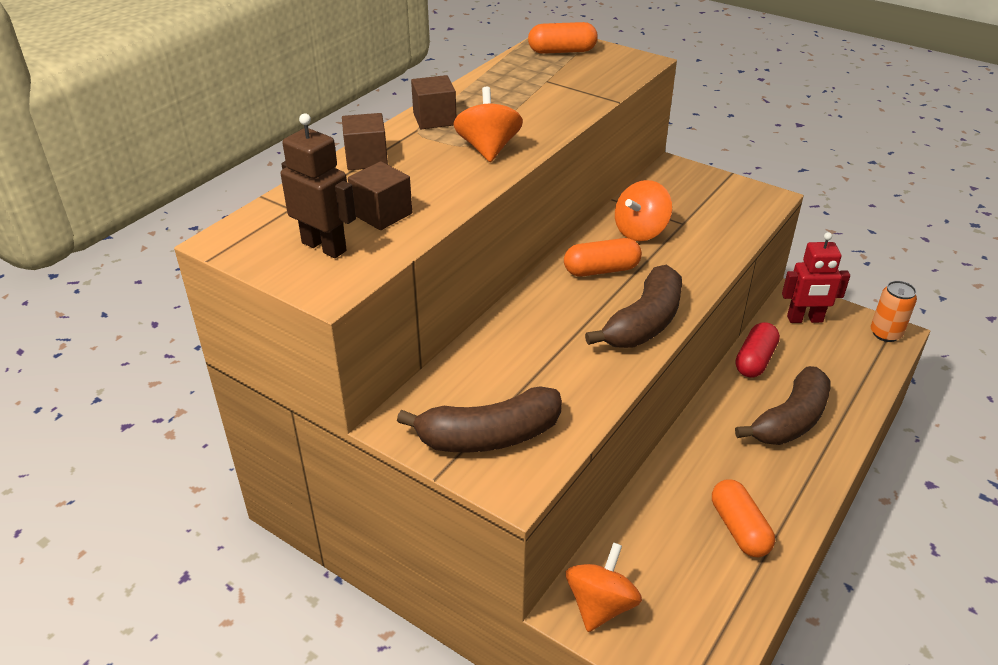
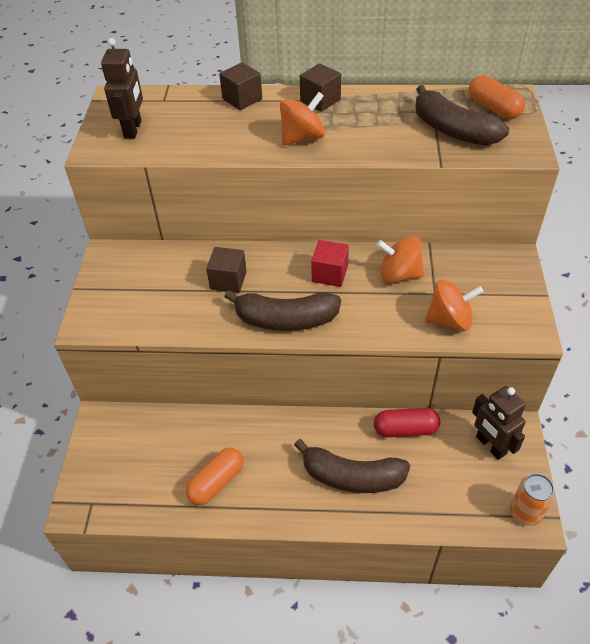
camera: 60 degrees right, 10 degrees up
brown cube [348,161,412,230] -> brown cube moved to [206,247,247,293]
brown banana [397,386,562,453] -> brown banana moved to [415,85,509,146]
orange capsule [564,238,642,277] -> red cube [311,240,349,287]
orange spinning top [566,542,642,632] -> orange spinning top moved to [425,279,483,331]
red robot [782,232,850,323] -> brown robot [472,386,526,460]

